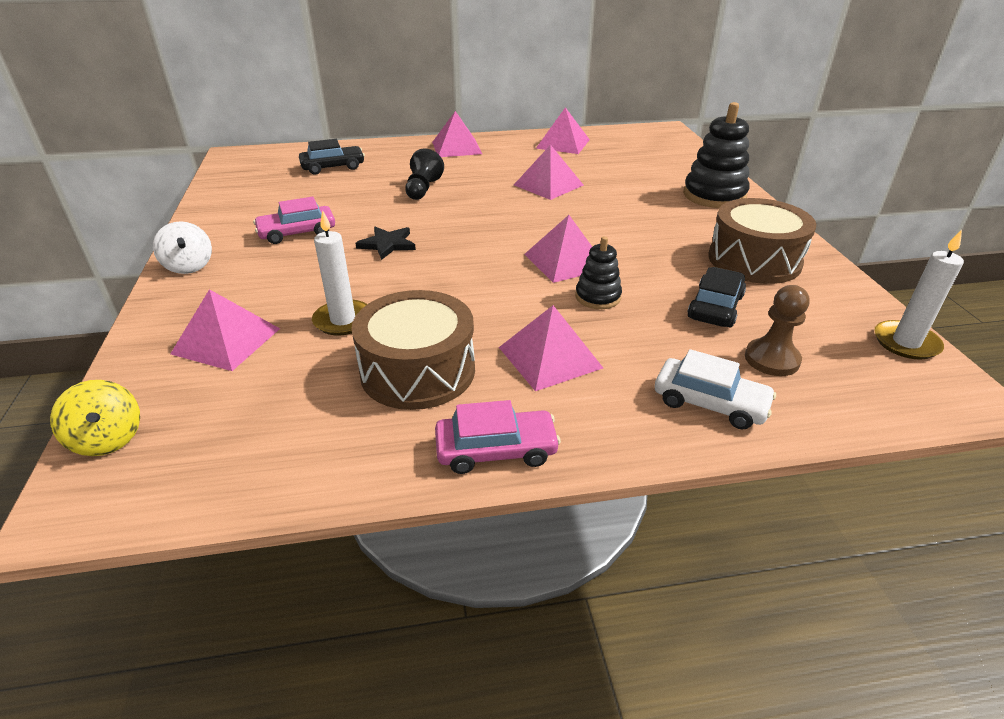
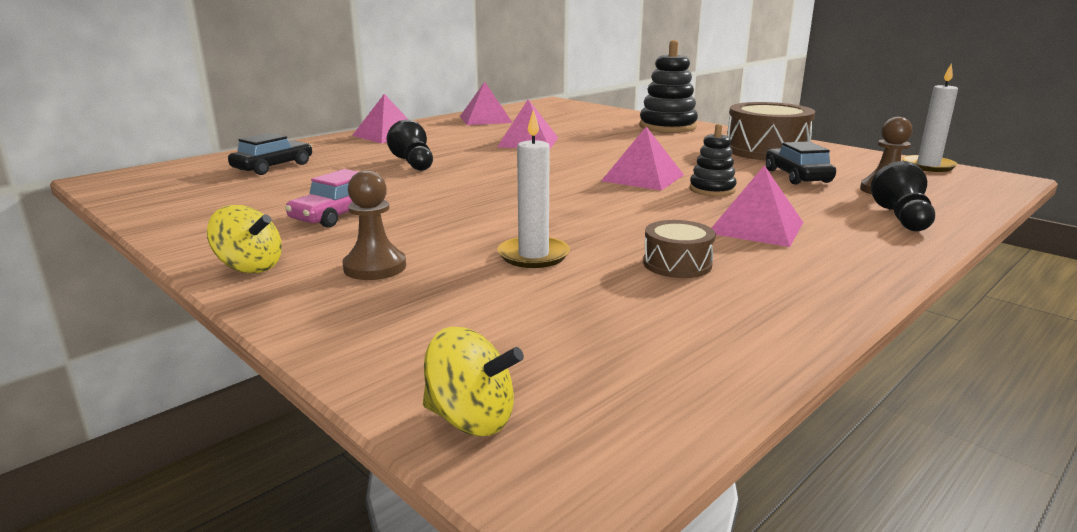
camera: 35 degrees left, 15 degrees down
white spinning top [153,221,212,274] -> yellow spinning top [207,205,282,274]
pink pyramid [170,289,280,371] -> none
brown drum [351,290,475,410] -> brown drum [643,220,716,278], size x0.52
black star [355,227,416,260] -> none
pink car [435,400,561,474] -> none
white car [655,349,776,430] -> black pawn [871,161,935,231]
none -> brown pawn [343,170,406,280]

